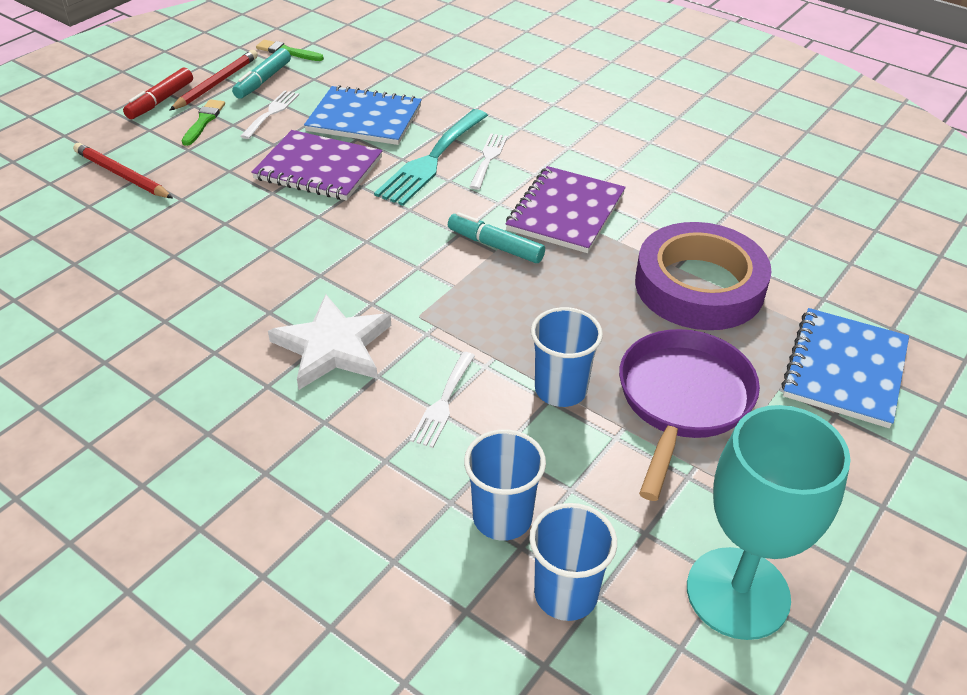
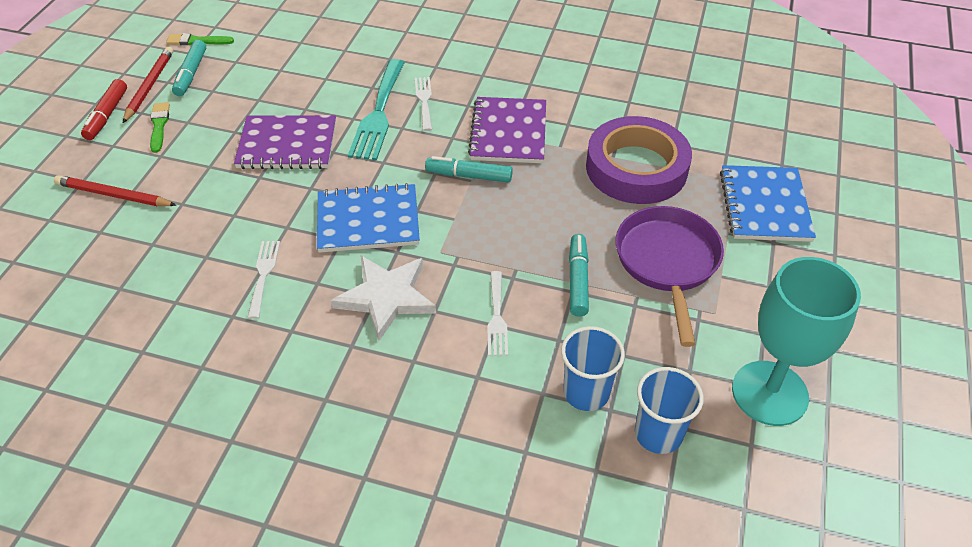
camera: 20 degrees left, 5 degrees up
white fork [240,90,299,139] -> white fork moved to [247,241,280,319]
blue notebook [304,85,422,145] -> blue notebook moved to [317,183,420,253]
blue cup [531,307,603,407] -> turquoise marker [569,234,589,317]

